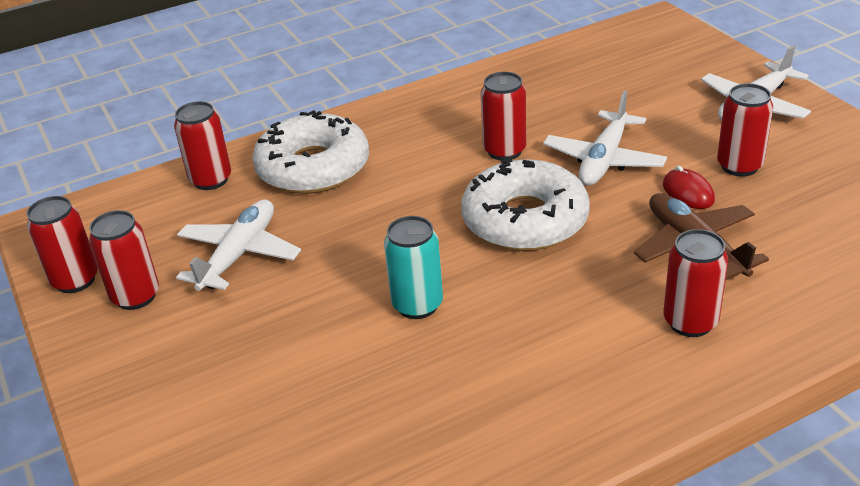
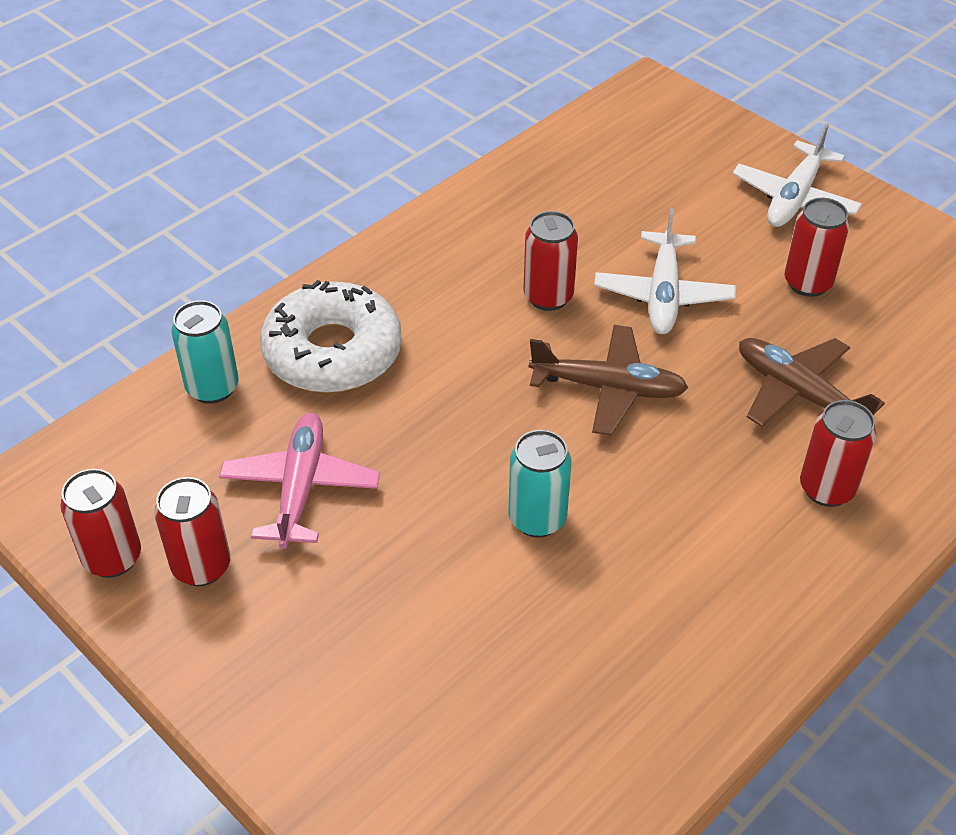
camera: 20 degrees left, 10 degrees up
red can [174,101,231,190] -> turquoise can [171,300,239,404]
white plane [176,199,301,291] -> pink plane [219,413,380,549]
white donut [461,159,590,251] -> brown plane [529,325,688,436]
red mouse [663,166,715,209] -> none

